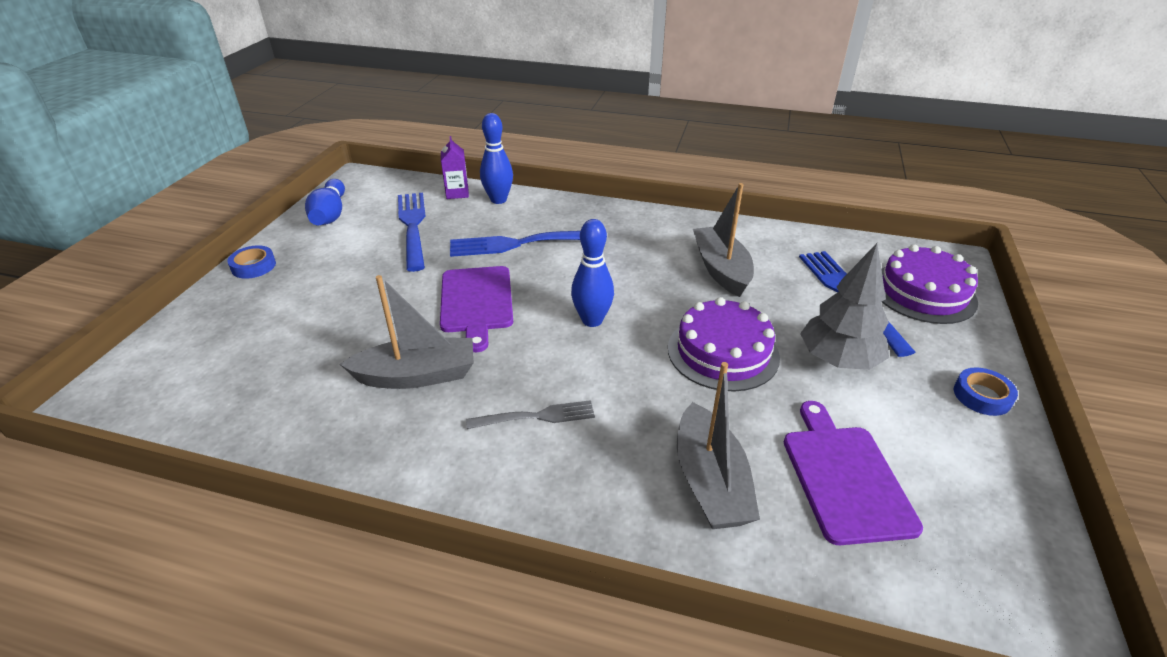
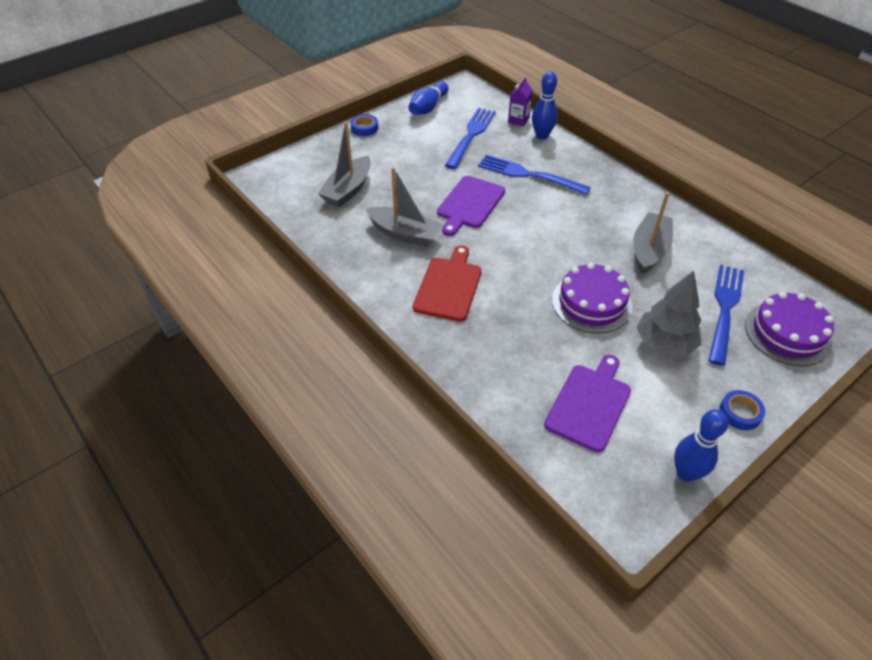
camera: 35 degrees right, 10 degrees up
grey fork [466,400,595,429] -> red cutting board [413,245,482,321]
blue bowling pin [571,219,614,327] -> blue bowling pin moved to [674,409,728,482]
grey boat [677,362,760,529] -> grey boat moved to [318,122,371,207]

